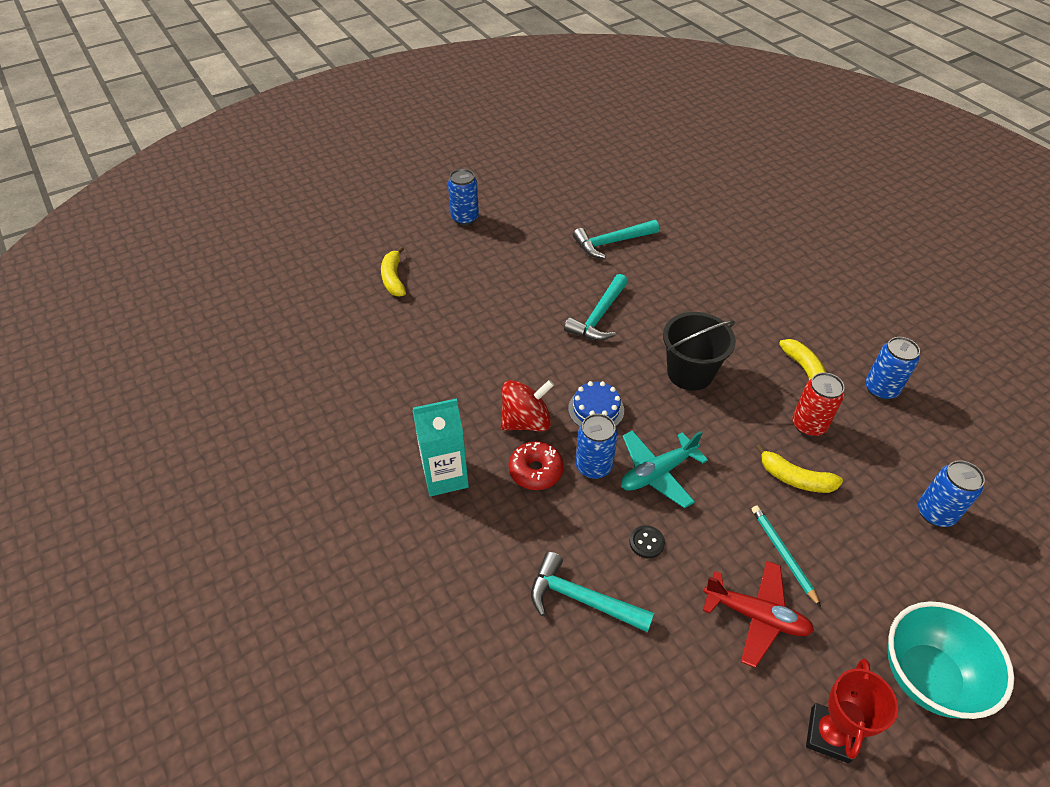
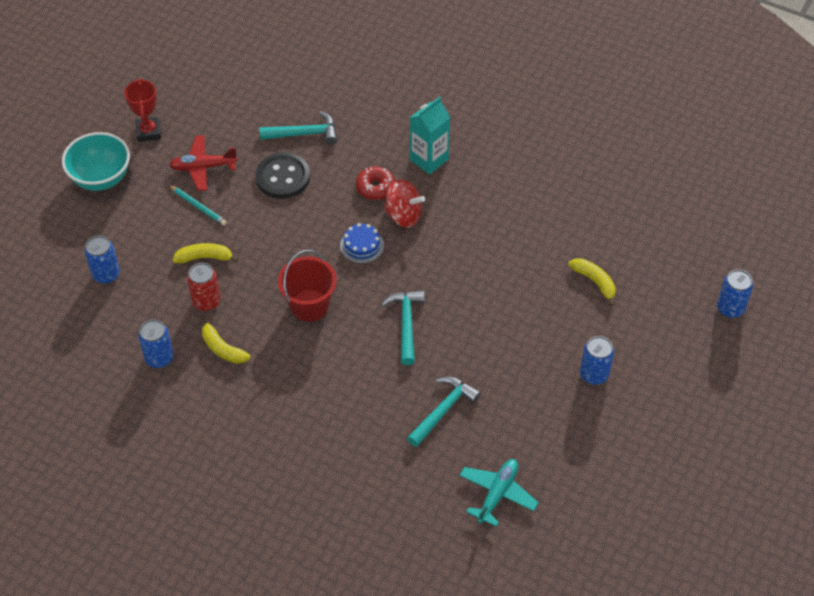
camera: 150 degrees right, 5 degrees up
red spinning top [501,380,554,431] -> red spinning top turned 105 degrees counterclockwise [384,180,425,228]
blue can [576,414,618,479] -> blue can moved to [717,269,753,318]
turquoise plane [621,430,708,508] -> turquoise plane moved to [459,459,539,527]
black button [630,525,665,559] -> black button [255,152,310,199], size x2.33
black bucket [663,312,736,391] -> red bucket [278,250,337,322]

